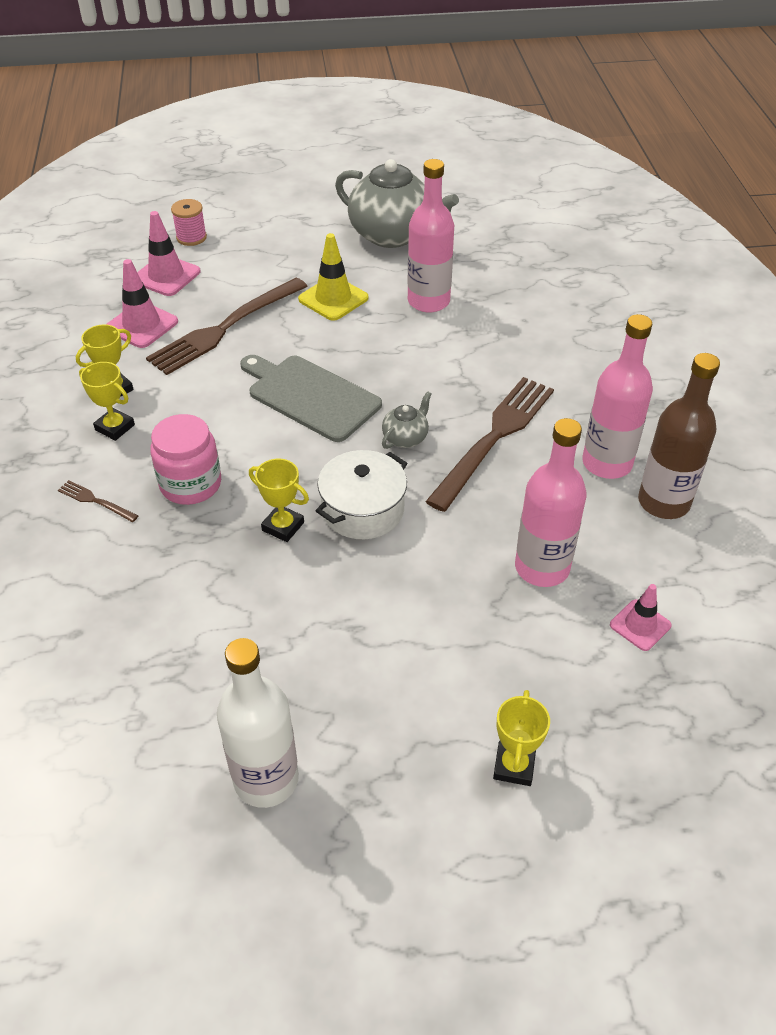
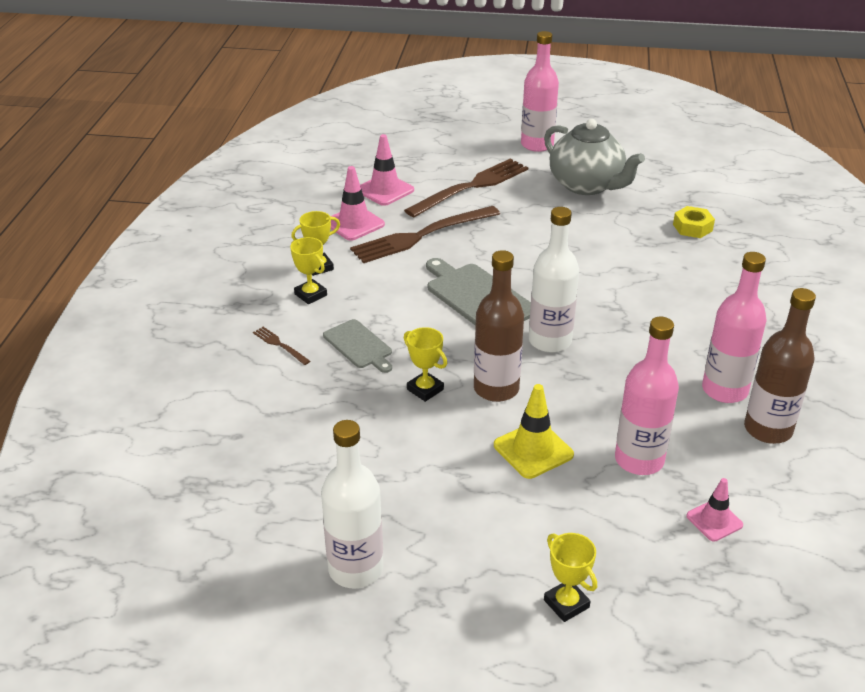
camera: 15 degrees right, 10 degrees down
pink jar [150,414,221,505] -> grey cutting board [323,319,392,373]
pink spool [171,199,207,246] -> none
yellow traffic cone [298,233,369,321] -> yellow traffic cone moved to [494,384,574,479]
white pot [316,450,407,539] -> brown bottle [474,250,524,402]
grey teapot [382,391,432,449] -> white bottle [529,207,579,353]
pink bottle [407,159,454,313] -> pink bottle moved to [521,31,559,152]
brown fork [425,377,554,512] -> brown fork moved to [404,159,528,217]
yellow trophy [493,690,550,786] -> yellow trophy turned 60 degrees counterclockwise [544,533,597,622]
none -> yellow nut [673,206,715,238]

